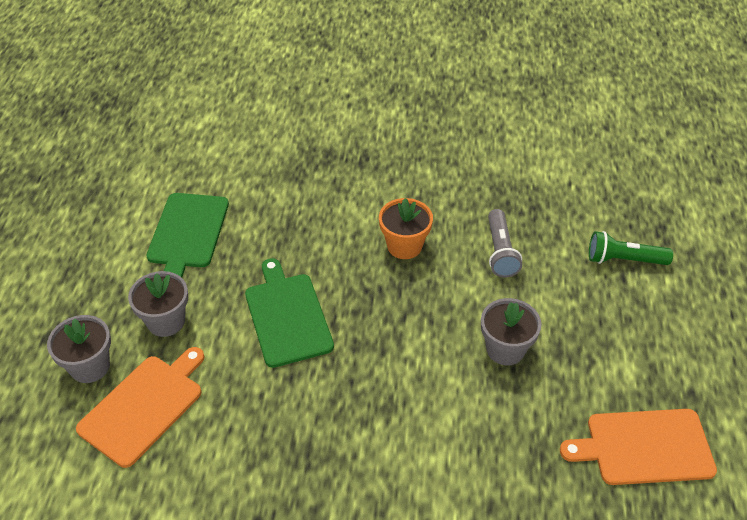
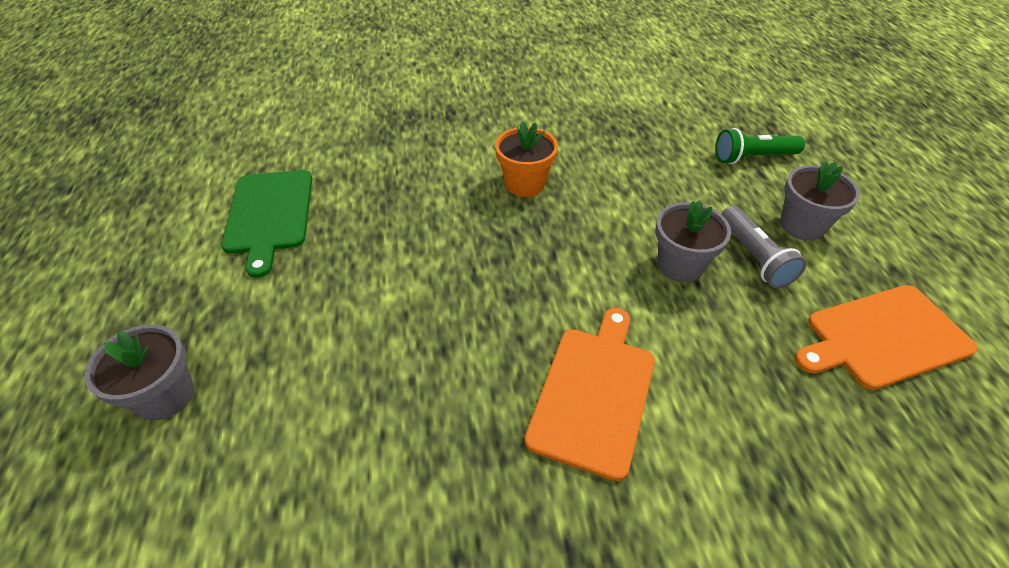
camera: 15 degrees left, 0 degrees up
orange cutting board [76,347,205,468] -> orange cutting board moved to [525,308,655,481]
grey flower pot [128,271,188,337] -> grey flower pot moved to [780,161,860,241]
green cutting board [245,258,334,368] -> none
grey flashlight [488,209,522,278] -> grey flashlight moved to [721,206,807,288]

